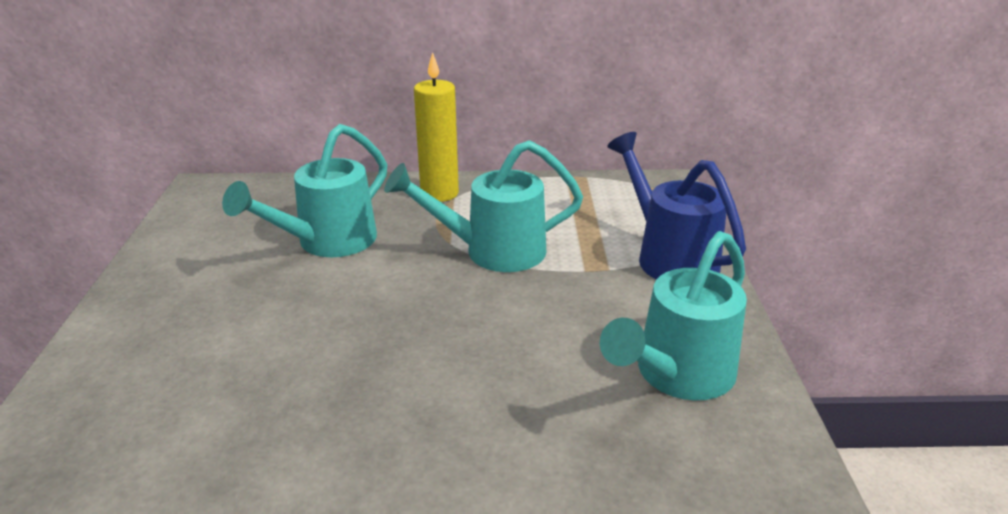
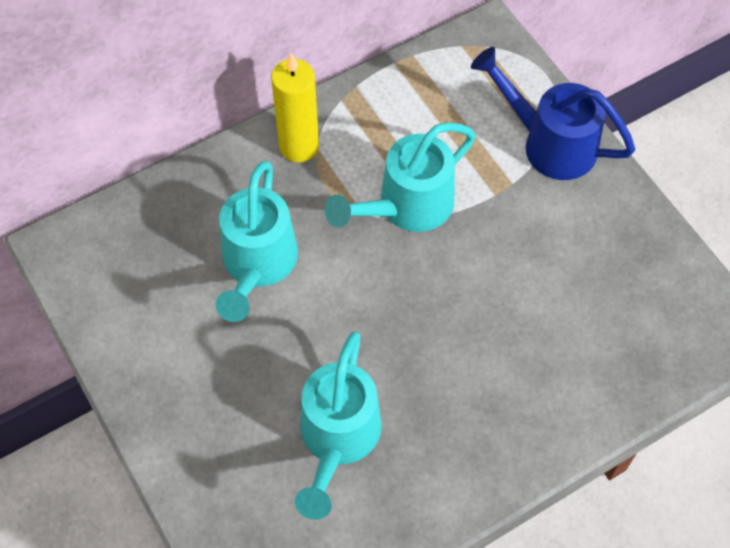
camera: 30 degrees left, 30 degrees up
turquoise watering can [600,231,747,401] -> turquoise watering can moved to [295,332,382,520]

